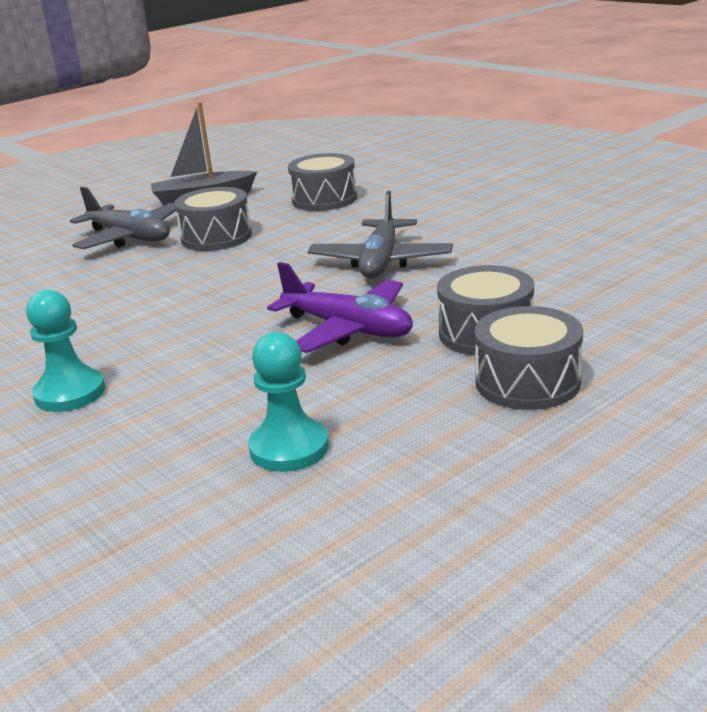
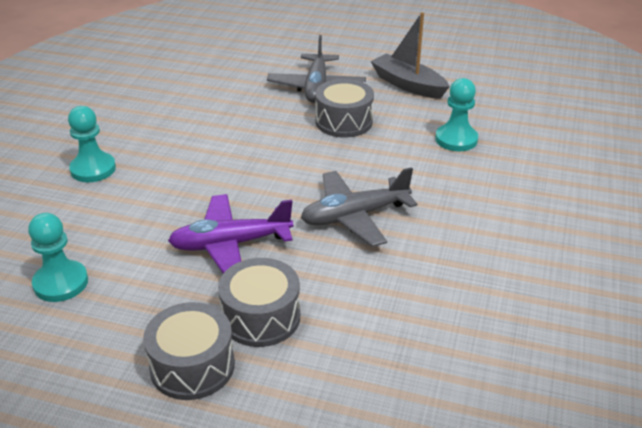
camera: 55 degrees right, 10 degrees up
purple plane [267,262,413,353] -> purple plane turned 75 degrees clockwise [168,194,293,273]
grey drum [288,153,357,211] -> turquoise pawn [435,78,478,151]

